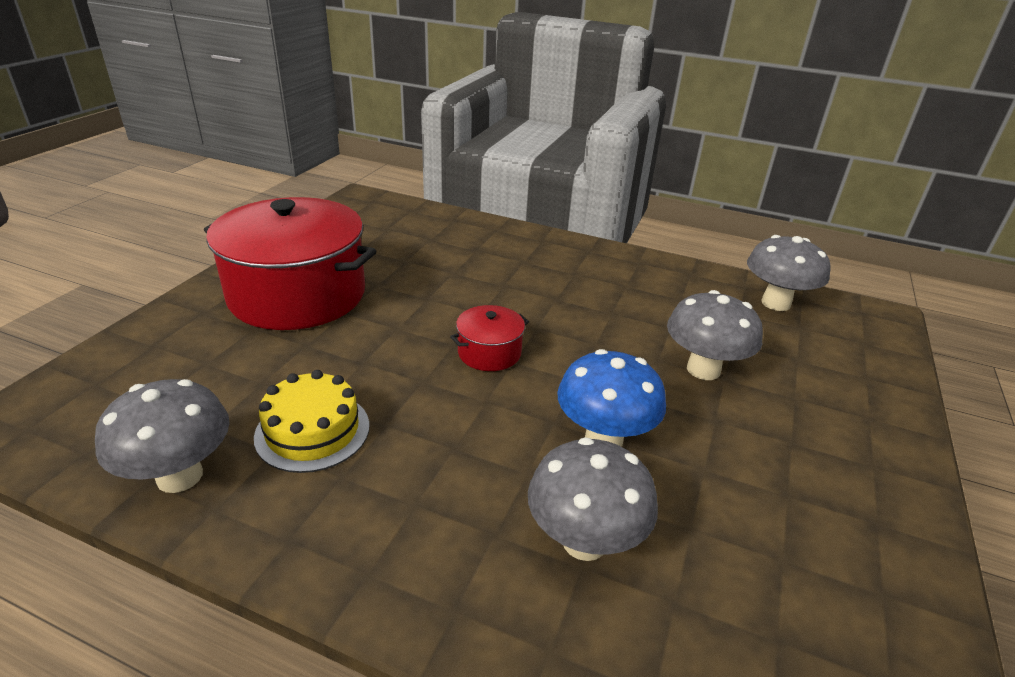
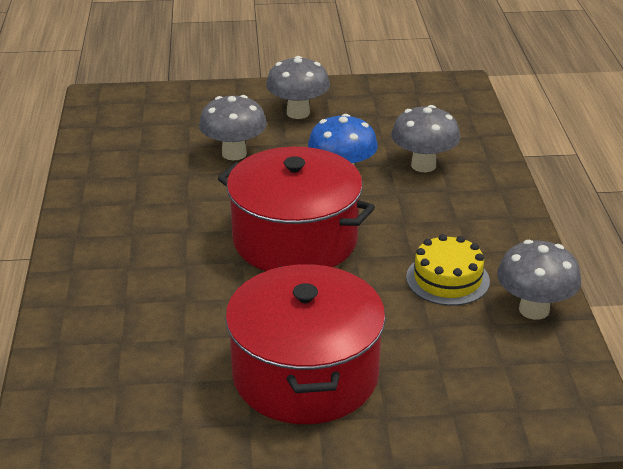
camera: 115 degrees left, 0 degrees up
red pot [450,305,529,371] -> red pot [217,147,375,271], size x2.32
grey mushroom [747,235,831,311] -> grey mushroom moved to [266,56,330,119]

